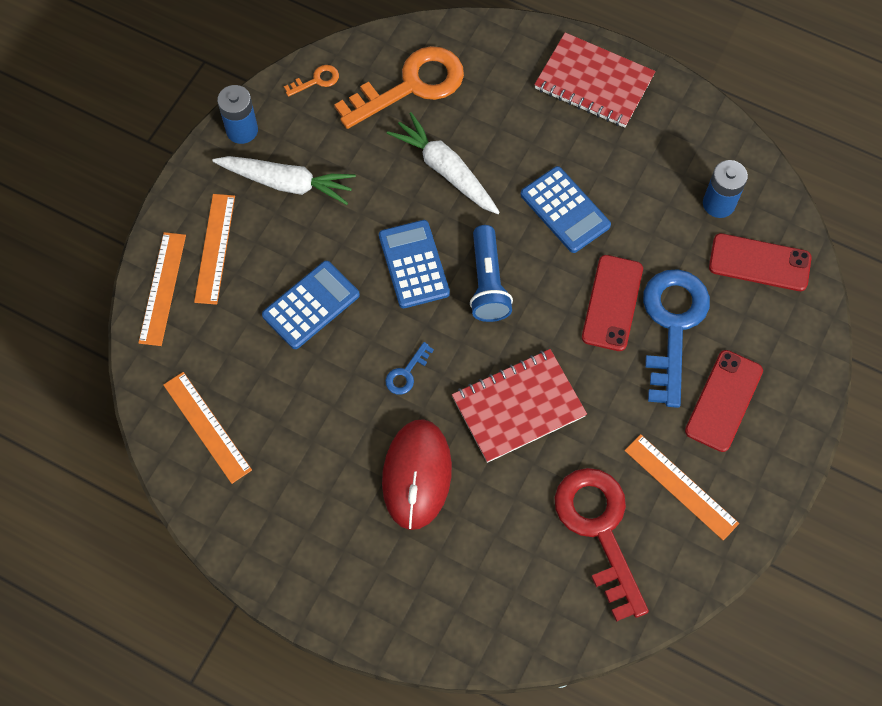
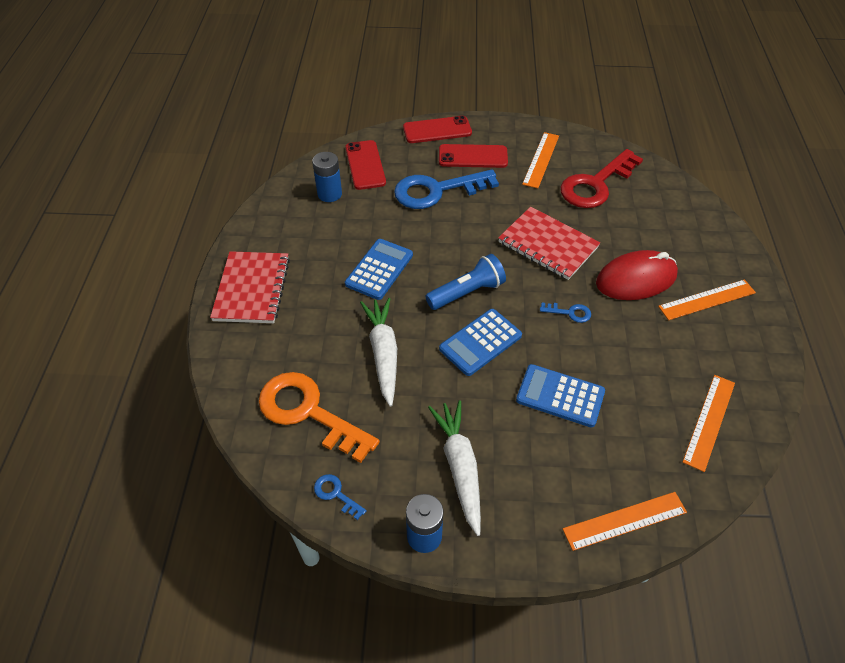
camera: 115 degrees left, 15 degrees down
orange ruler [194,194,235,305] -> orange ruler moved to [658,279,756,320]
orange key [284,65,339,97] -> blue key [314,474,367,520]
white carrot [387,112,500,214] -> white carrot turned 150 degrees clockwise [360,298,397,407]
red phone [582,255,643,351] -> red phone moved to [403,116,472,143]

